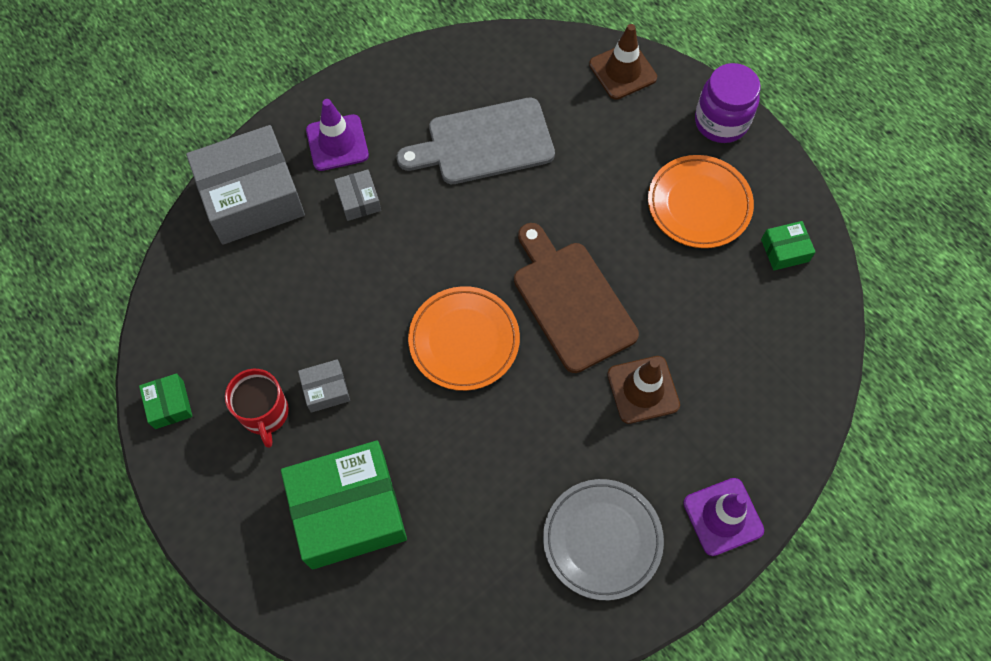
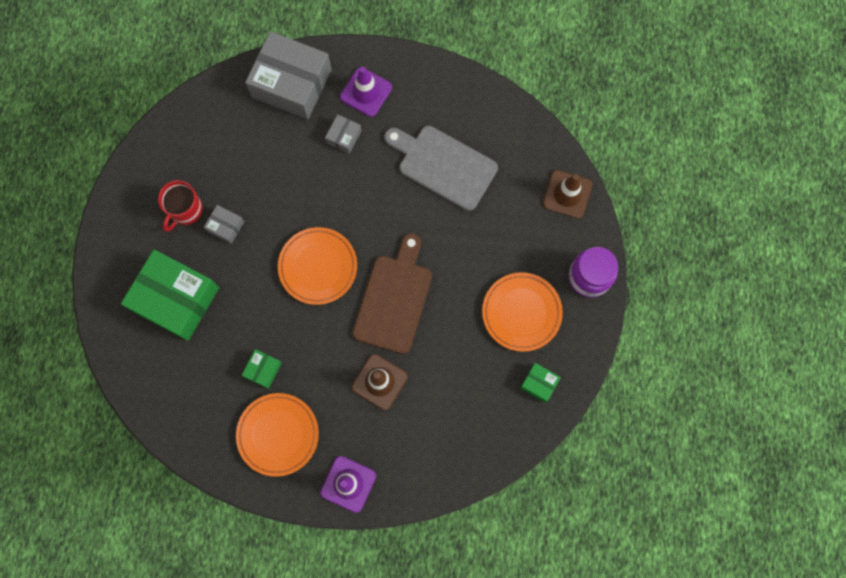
camera: 45 degrees right, 10 degrees up
green box [139,373,193,429] -> green box moved to [242,349,282,389]
grey plate [543,479,664,600] -> orange plate [236,393,319,477]

